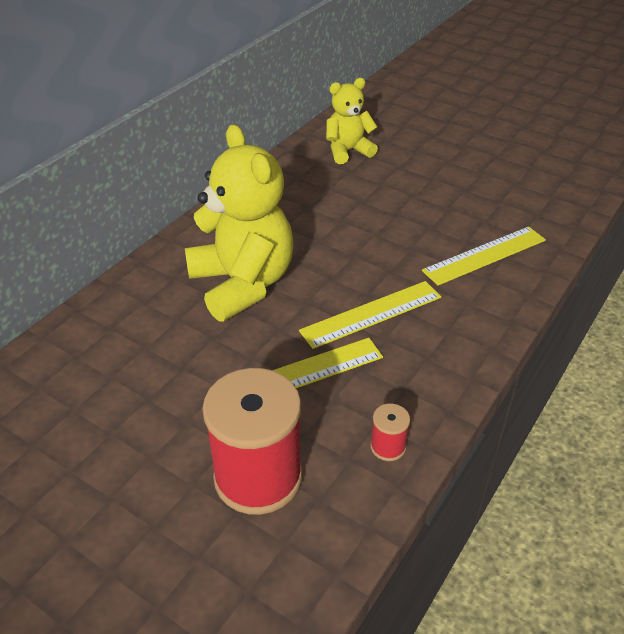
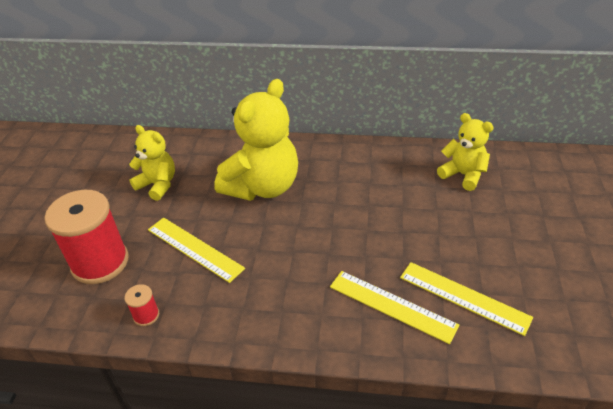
camera: 65 degrees right, 0 degrees up
yellow ruler [299,281,441,349] -> yellow ruler moved to [400,262,533,336]
none -> yellow teddy bear [129,125,175,201]

